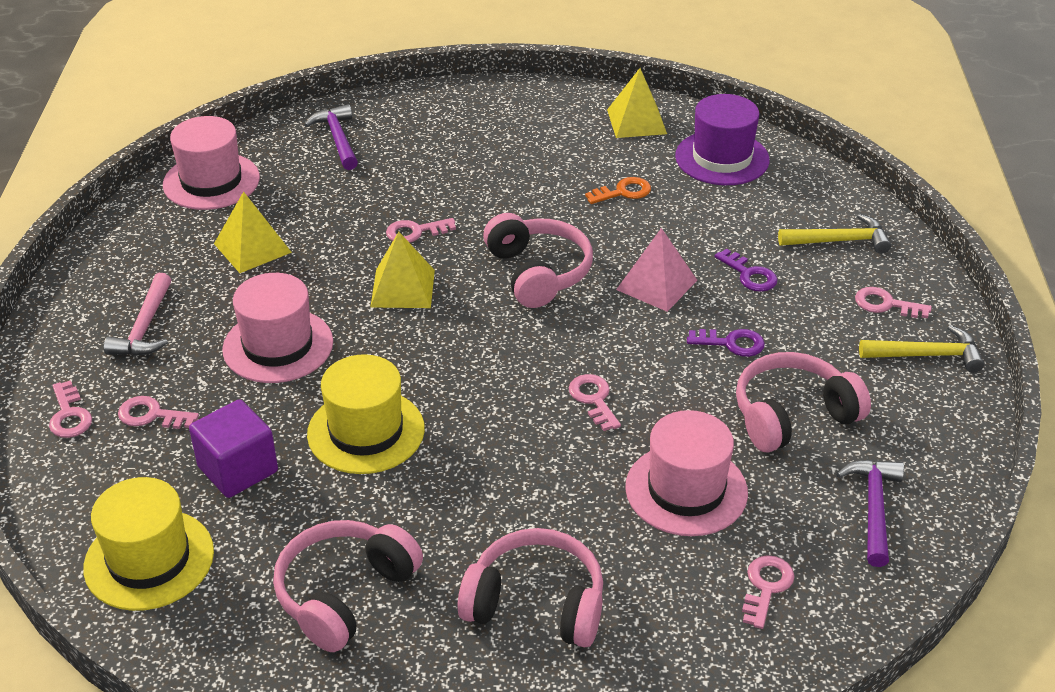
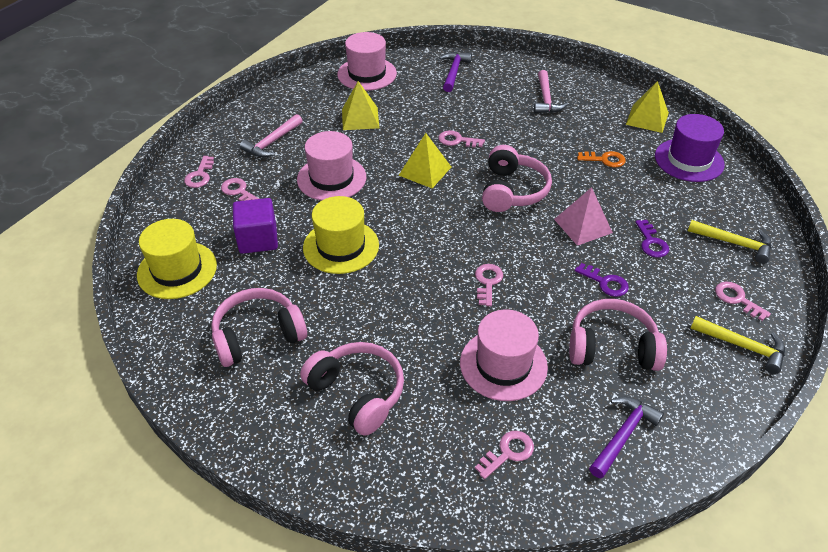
camera: 30 degrees right, 5 degrees up
none -> pink hammer [534,70,568,113]

